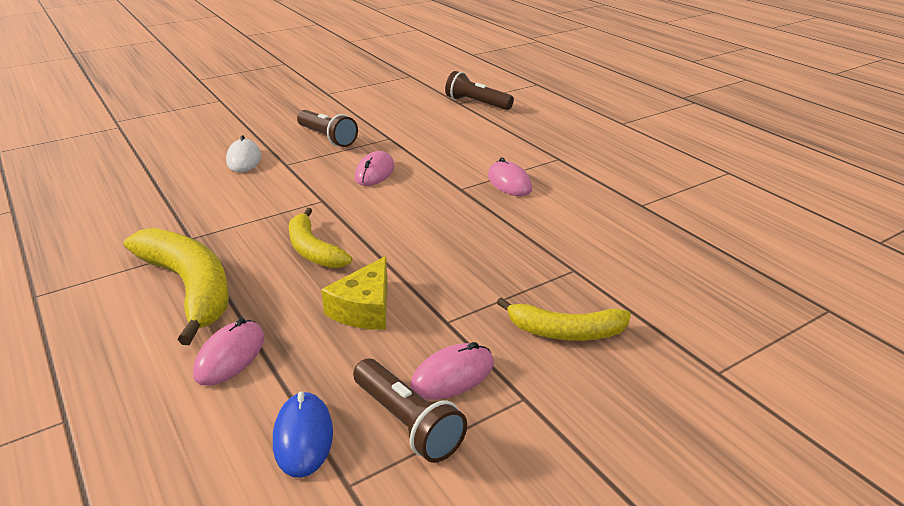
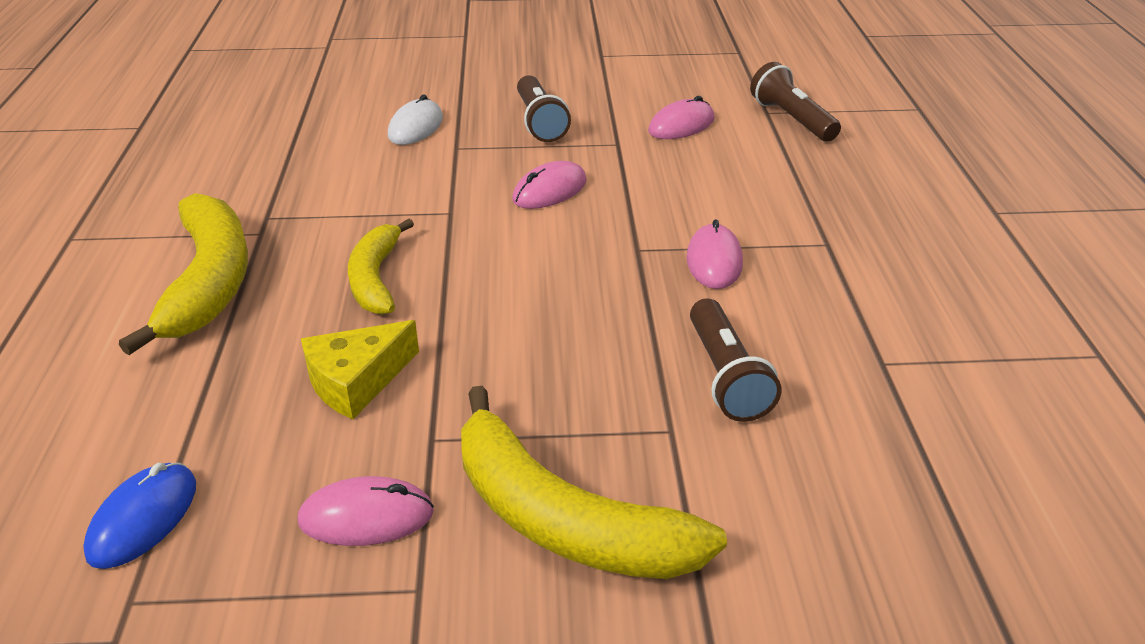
camera: 30 degrees right, 5 degrees up
pink mouse [193,318,264,386] -> pink mouse moved to [648,96,715,139]
brown flashlight [353,359,467,463] -> brown flashlight moved to [690,298,781,422]
yellow banana [497,297,631,341] -> yellow banana [461,386,727,579], size x1.61

